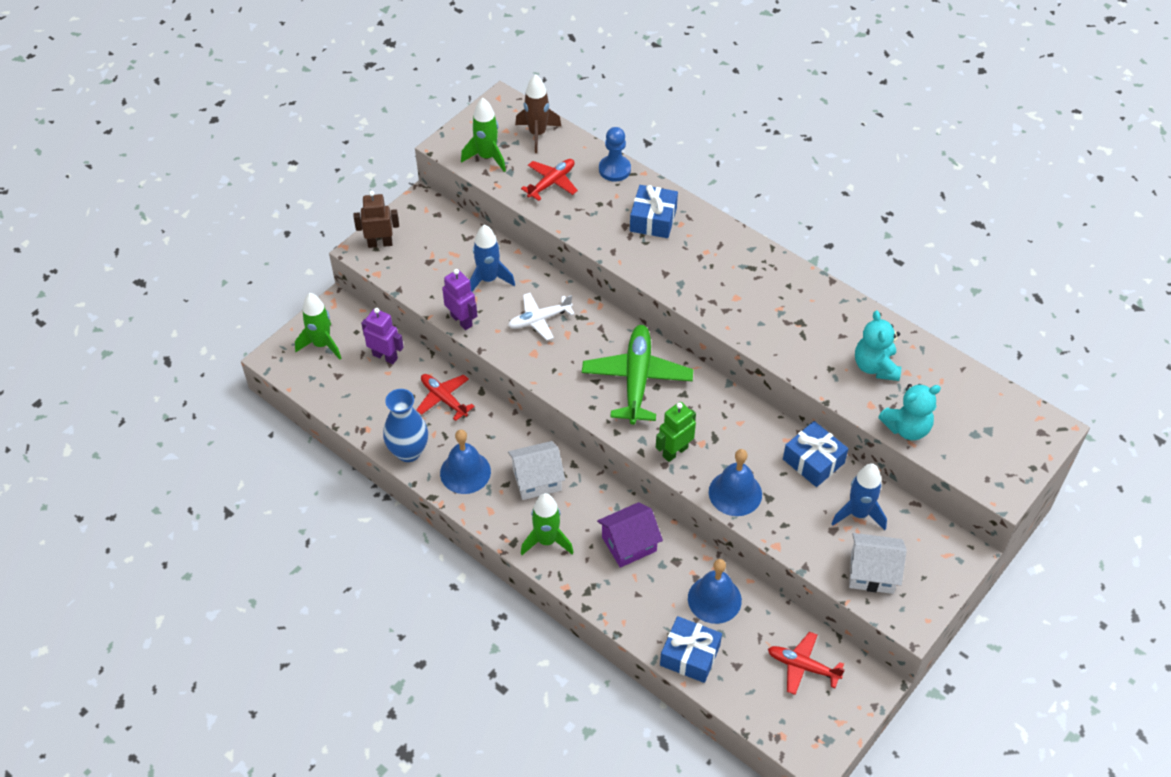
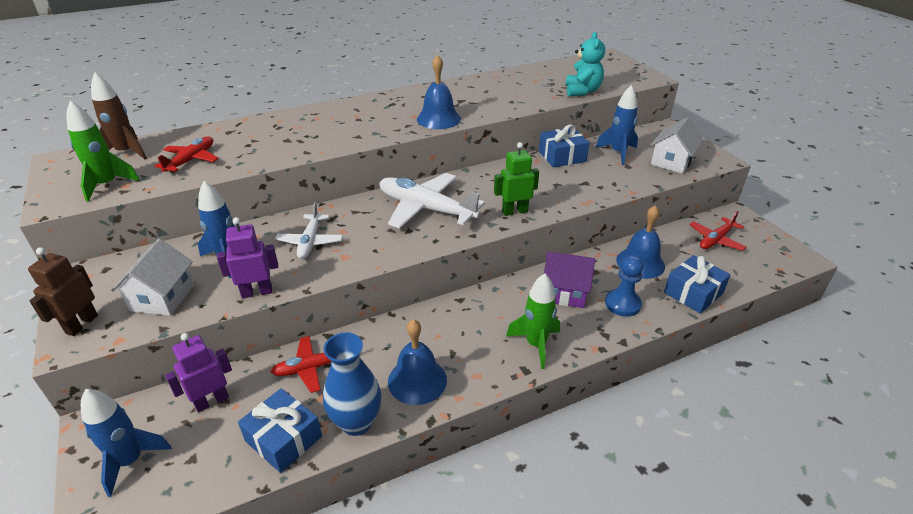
camera: 65 degrees left, 15 degrees down
green rocket [295,293,341,360] -> blue rocket [81,389,171,497]
white house [508,441,565,500] -> white house moved to [111,239,194,316]
red plane [521,159,578,201] -> red plane turned 45 degrees clockwise [154,137,219,173]
green plane [582,325,693,425] -> white plane [380,173,485,229]
purple house [597,502,663,568] -> purple house turned 75 degrees counterclockwise [544,252,595,308]
blue pawn [599,127,631,182] -> blue pawn moved to [605,255,644,317]
blue gift [630,185,678,238] -> blue gift moved to [238,388,322,473]
green robot [656,402,696,462] -> green robot turned 90 degrees clockwise [494,142,539,216]
blue bell [709,449,762,516] -> blue bell moved to [417,55,461,129]
turquoise teddy bear [855,311,901,381] -> none

